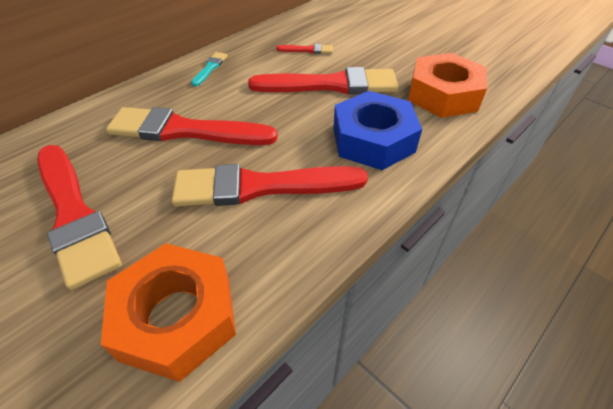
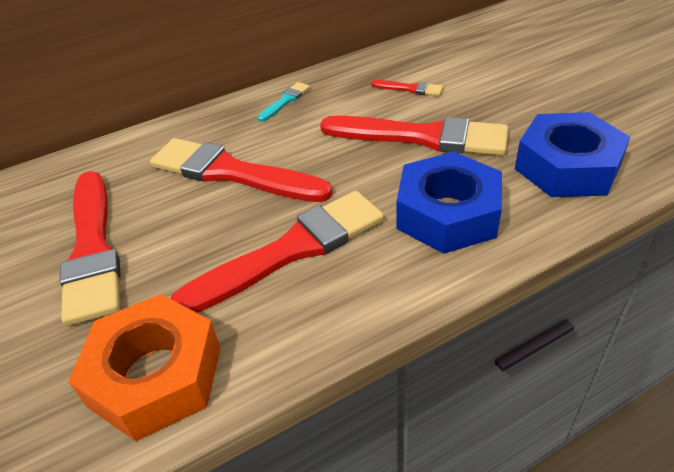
camera: 20 degrees right, 5 degrees down
red brush [172,164,368,207] -> red brush turned 135 degrees clockwise [170,191,384,313]
orange nut [408,53,487,118] -> blue nut [515,112,630,197]

